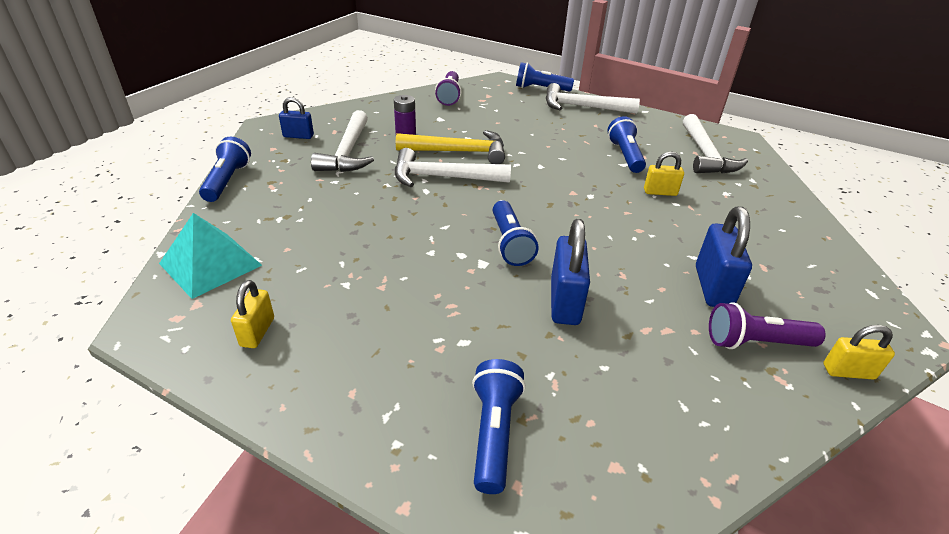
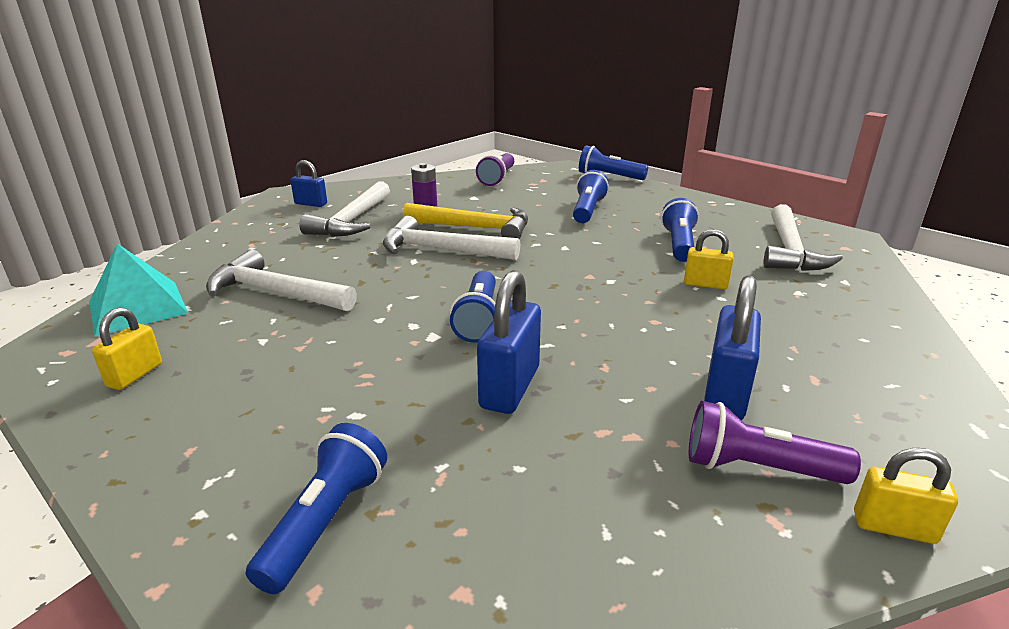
camera: 15 degrees right, 10 degrees down
blue flashlight [199,137,251,202] -> blue flashlight moved to [573,170,609,223]
white hammer [546,83,640,114] -> white hammer moved to [206,250,357,311]

